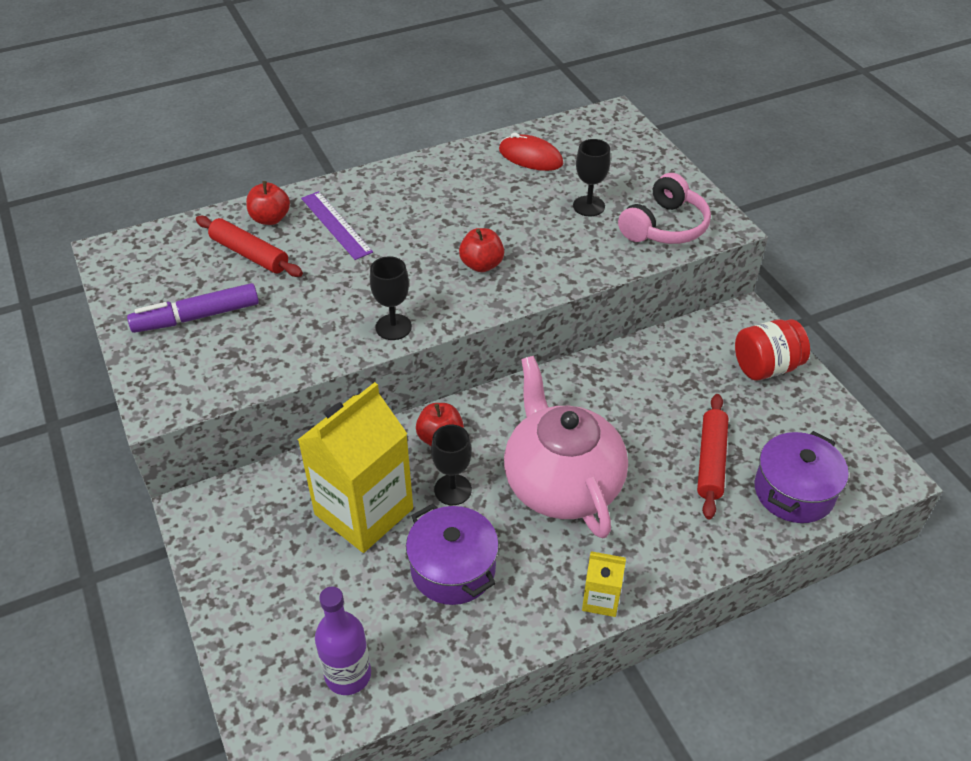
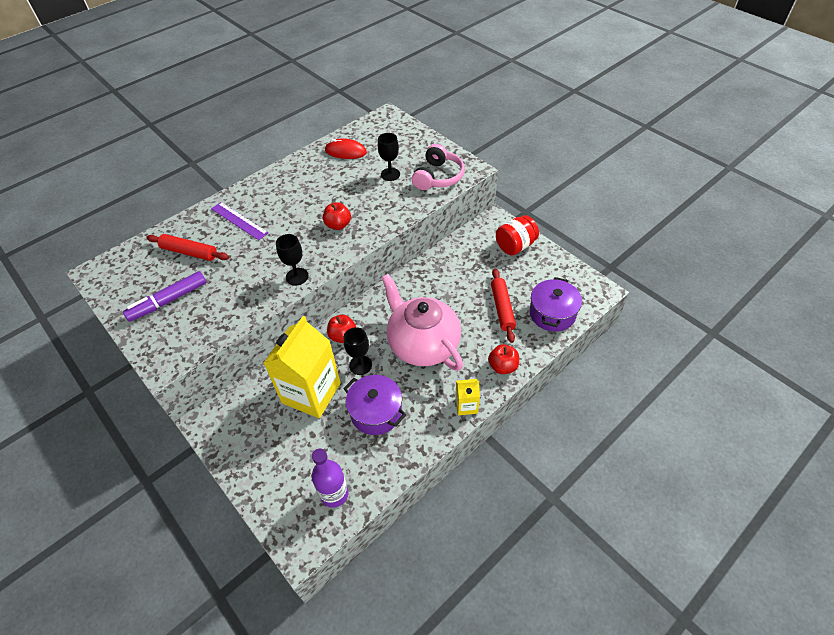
camera: 15 degrees left, 5 degrees up
red apple [246,181,290,225] -> red apple moved to [488,344,519,374]

